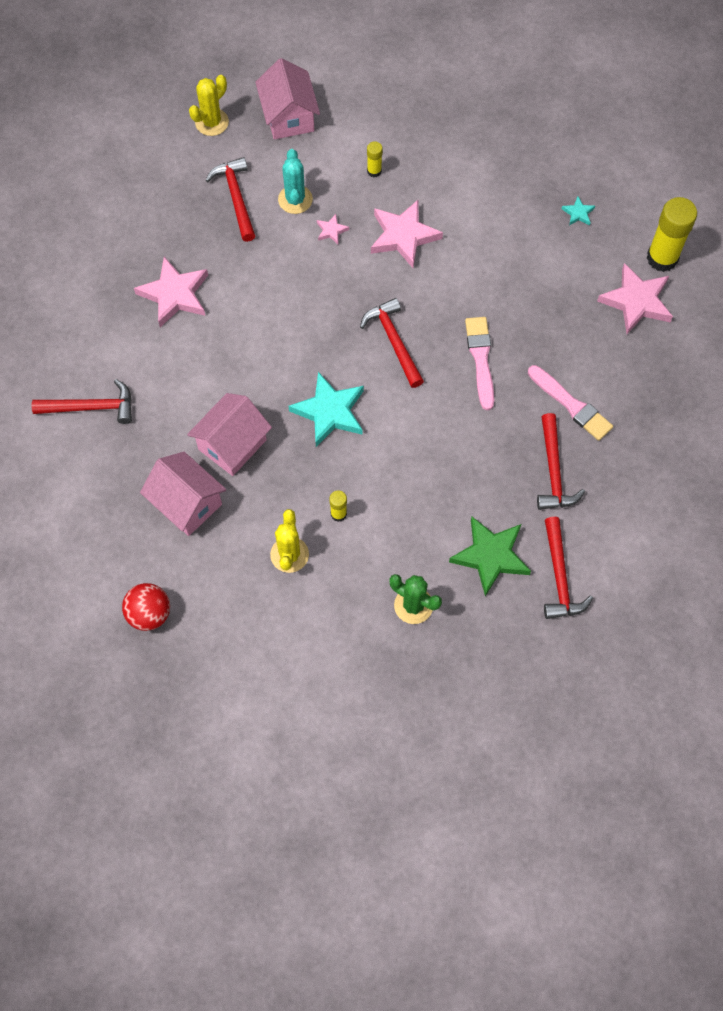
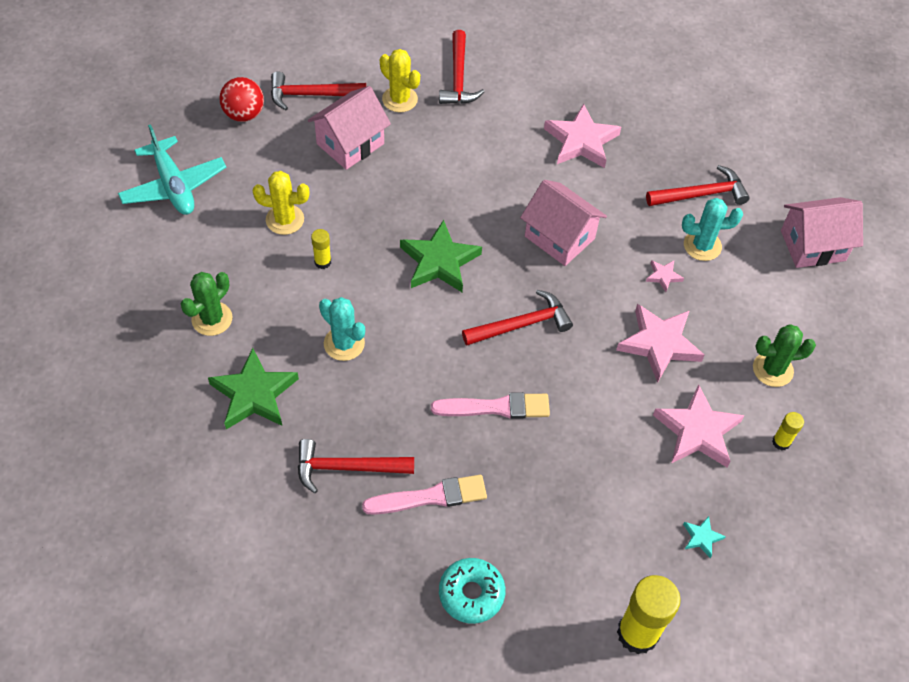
camera: 90 degrees right, 10 degrees down
pink house [187,393,272,476] -> pink house moved to [520,180,607,266]
yellow cactus [189,75,229,136] -> yellow cactus moved to [380,49,420,112]
turquoise star [289,372,364,447] -> green star [400,220,482,292]
yellow glue stick [367,141,383,177] -> yellow glue stick moved to [772,412,804,451]
pink brush [528,365,613,441] -> pink brush turned 150 degrees counterclockwise [362,475,487,515]
red hammer [544,517,593,619] -> red hammer moved to [271,71,366,110]
pink star [597,263,673,334] -> pink star moved to [653,384,745,467]
none -> turquoise plane [118,124,226,215]
none -> turquoise cactus [319,297,365,361]
none -> turquoise donut [439,558,506,624]
none -> green cactus [753,324,816,387]

